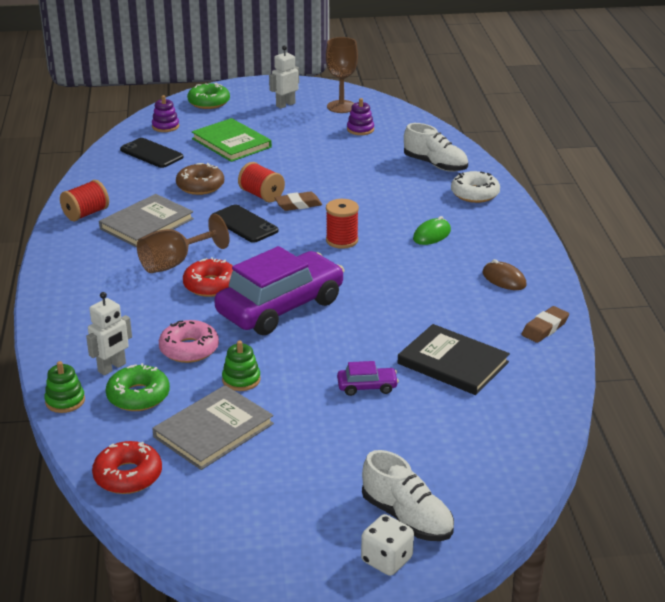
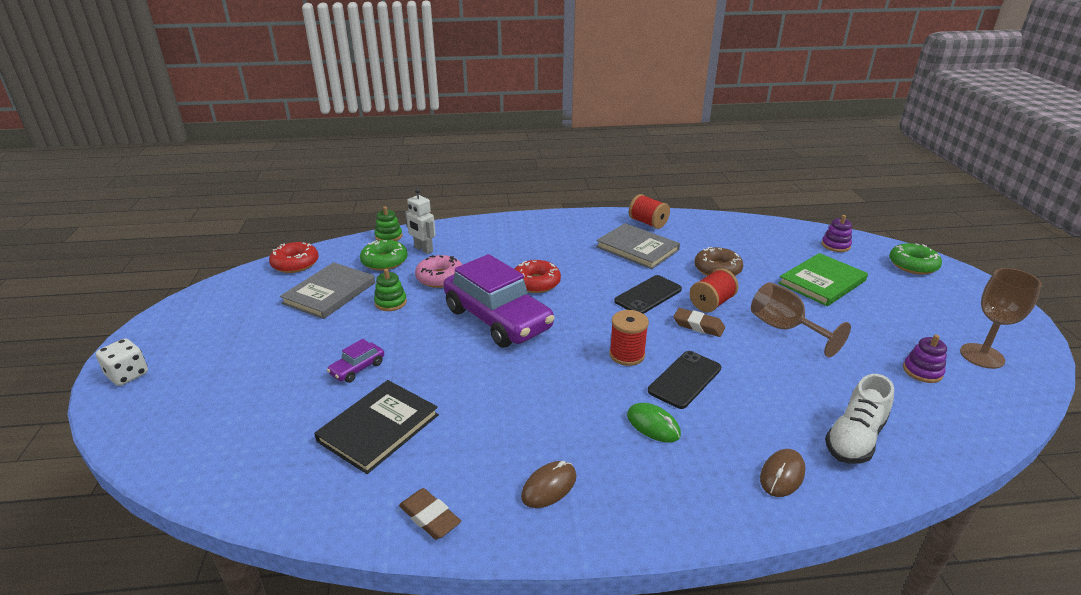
camera: 90 degrees right, 0 degrees up
black phone [120,138,183,168] -> black phone moved to [648,351,721,409]
brown goblet [137,214,230,273] -> brown goblet moved to [751,282,851,357]
grey book [152,385,274,470] -> grey book turned 75 degrees clockwise [280,262,375,319]
white robot [269,46,299,109] -> none
brown eraser [274,192,322,211] -> brown eraser turned 45 degrees counterclockwise [673,308,725,337]
purple car [337,361,399,396] -> purple car turned 45 degrees clockwise [327,339,384,383]
white shoe [362,450,454,541] -> none
white donut [451,171,500,203] -> brown mouse [760,449,806,497]

